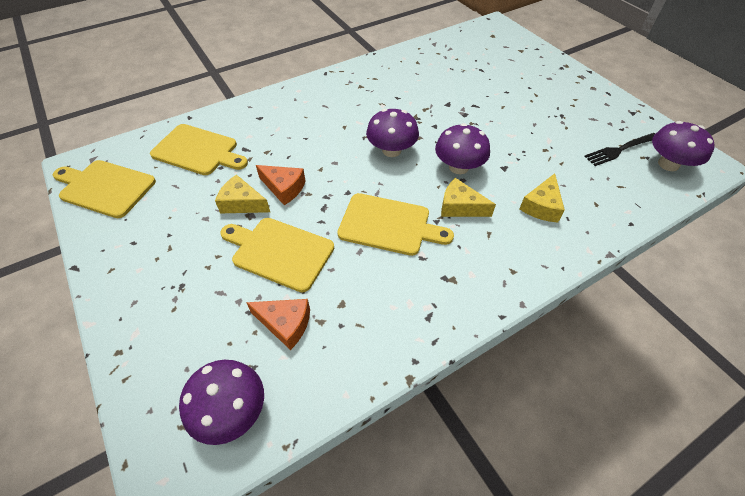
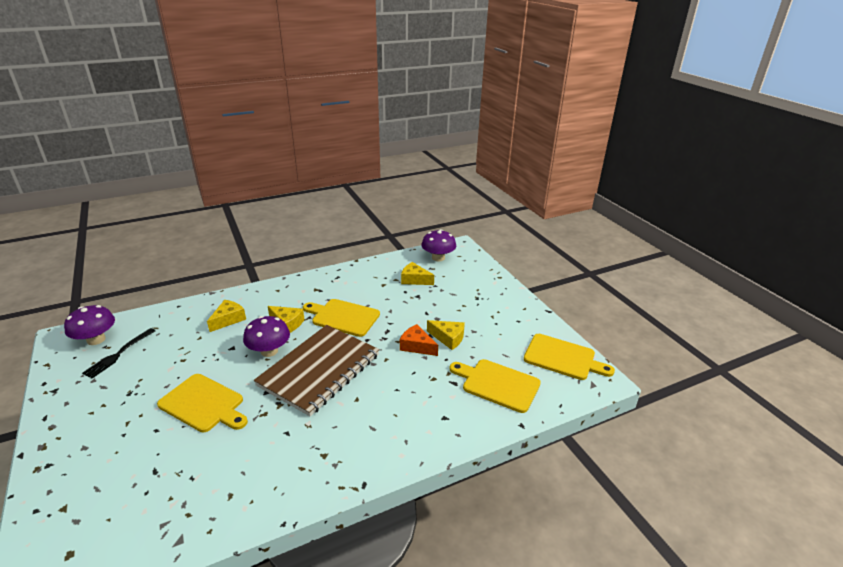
camera: 175 degrees left, 20 degrees down
yellow cutting board [220,218,334,292] -> yellow cutting board moved to [157,374,248,432]
orange cheese [246,299,310,350] -> yellow cheese [401,262,434,285]
purple mushroom [366,109,419,157] -> brown notebook [254,325,379,416]
black fork [584,133,656,166] -> black fork turned 135 degrees clockwise [82,328,156,378]

